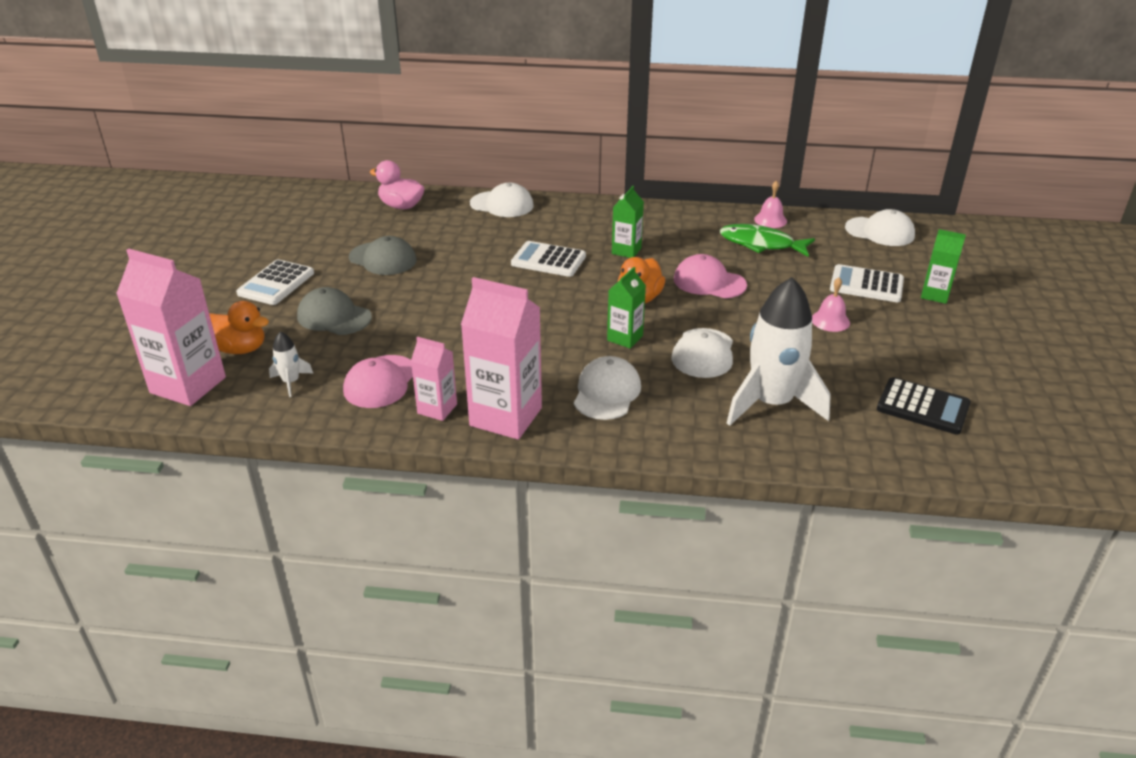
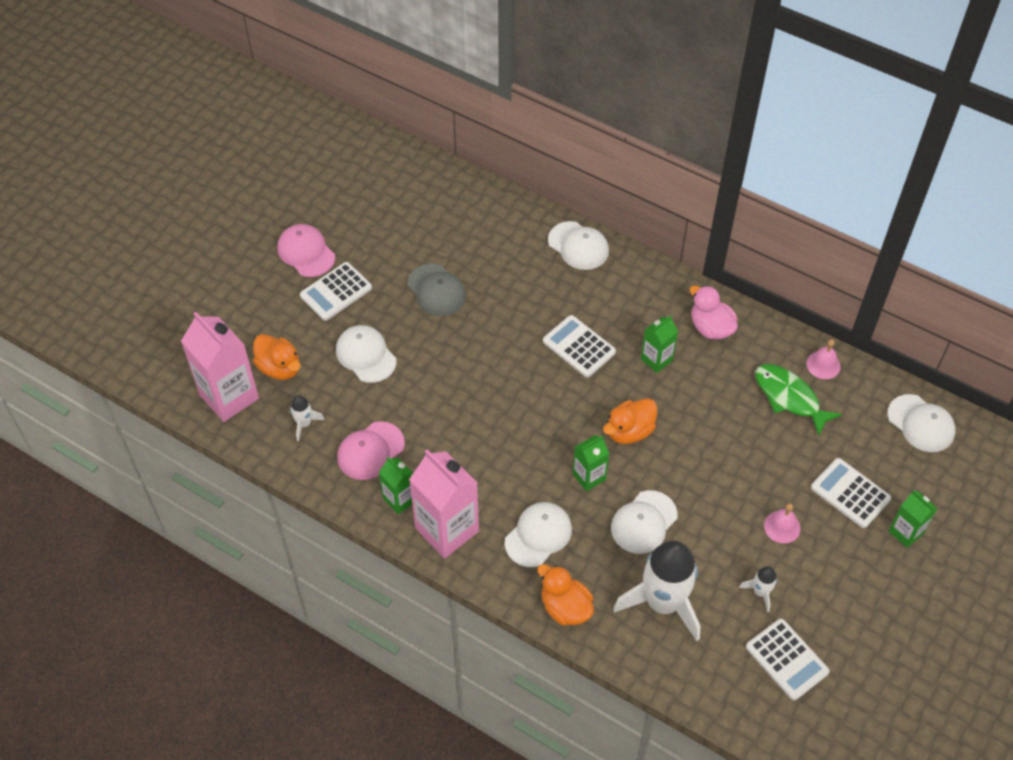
camera: 25 degrees right, 20 degrees up
grey cap [297,287,372,335] -> white cap [336,325,396,383]
pink duck [370,160,424,209] -> pink duck moved to [690,286,738,340]
pink carton [411,337,457,421] -> green carton [379,457,413,515]
pink cap [674,254,747,298] -> pink cap moved to [277,224,335,277]
black calculator [877,377,971,435] -> white calculator [746,619,830,700]
none -> orange duck [537,564,594,626]
none -> white rocket [739,566,777,612]

